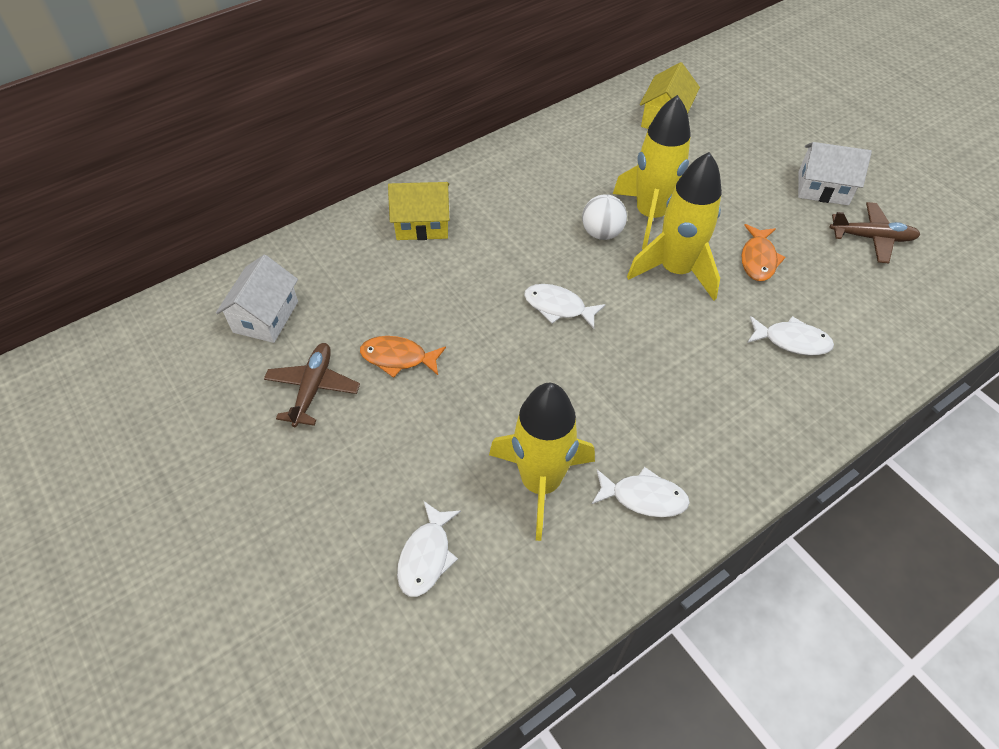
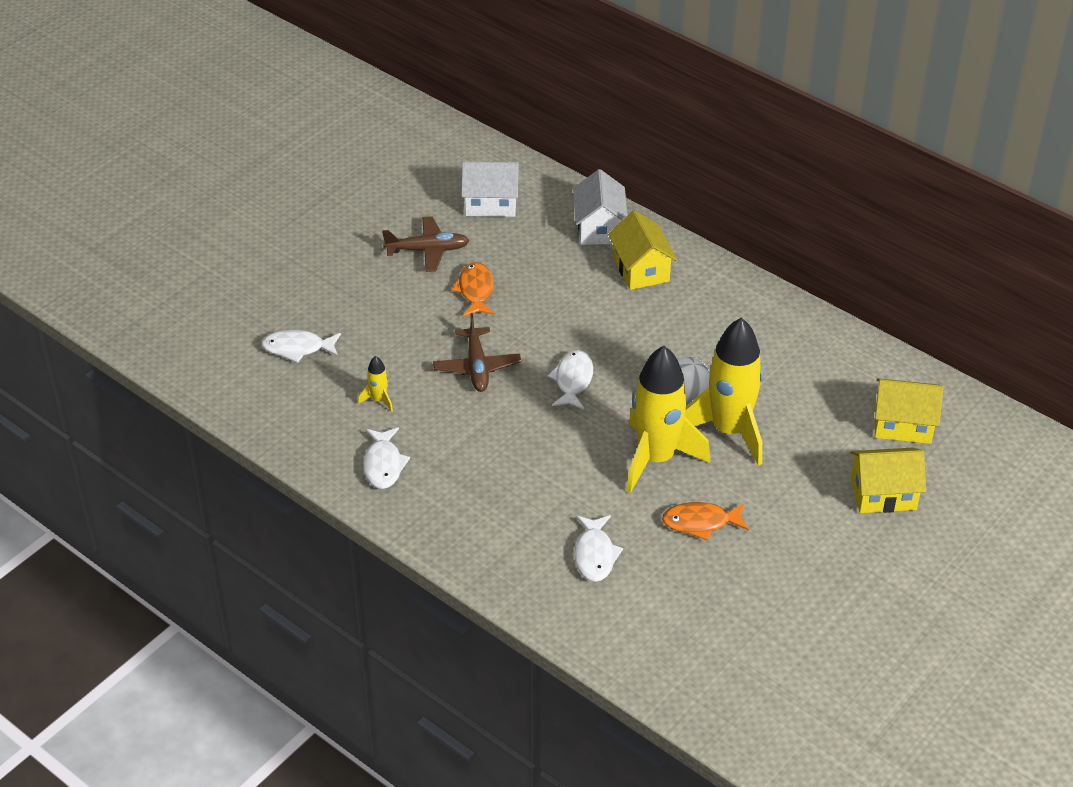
camera: 75 degrees right, 10 degrees down
yellow rocket [489,383,595,541] -> yellow rocket [358,356,393,412], size x0.41
white house [798,142,872,205] -> white house moved to [573,169,628,245]
brown plane [830,202,920,263] -> brown plane moved to [433,313,521,392]
none -> yellow house [850,448,926,513]

